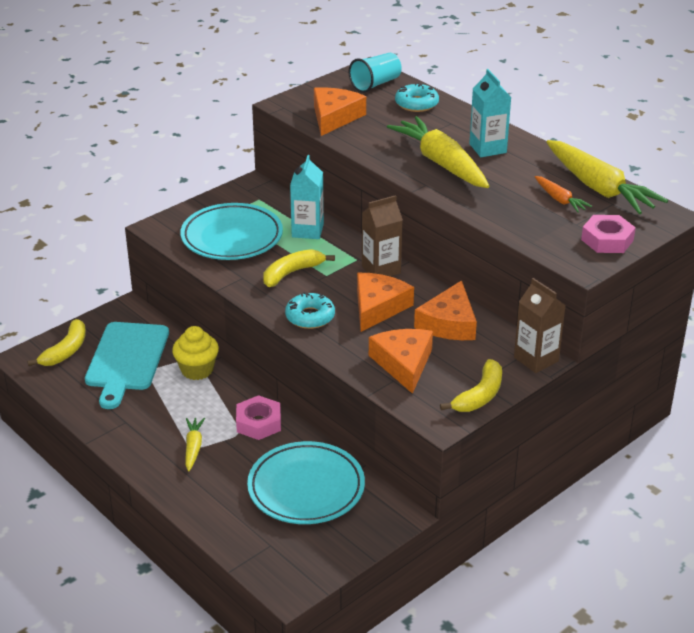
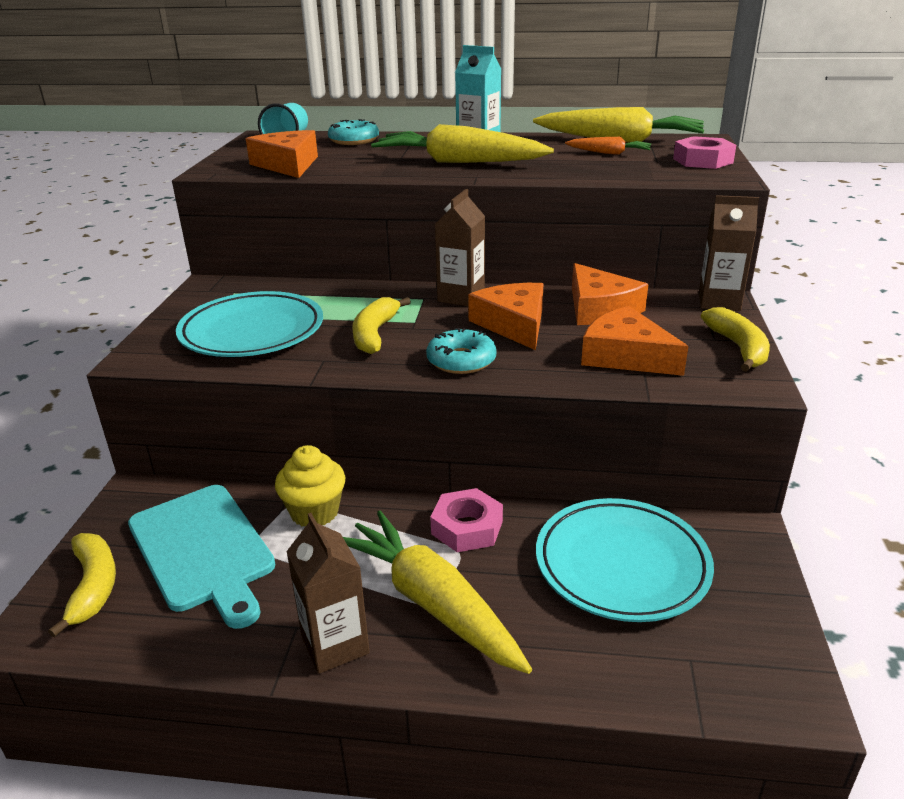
camera: 40 degrees left, 5 degrees down
yellow carrot [185,418,205,472] -> yellow carrot [343,511,532,674], size x2.08
turquoise carton [290,155,324,239] -> none
none -> brown carton [286,513,370,674]

